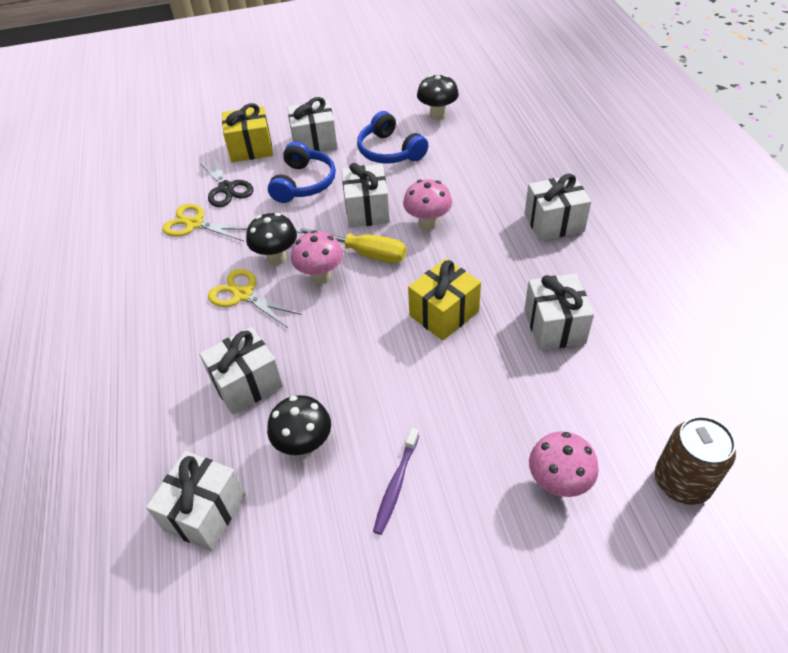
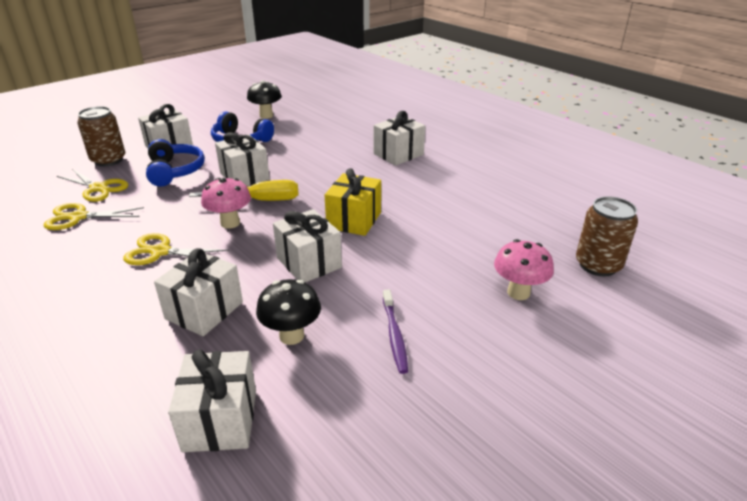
camera: 30 degrees left, 15 degrees down
black scissors [198,156,253,207] -> yellow scissors [57,169,128,202]
yellow gift [222,103,273,162] -> brown can [77,106,125,166]
black mushroom [246,213,297,265] -> none
pink mushroom [403,180,452,230] -> none
white gift [524,274,594,351] -> white gift moved to [273,209,342,282]

